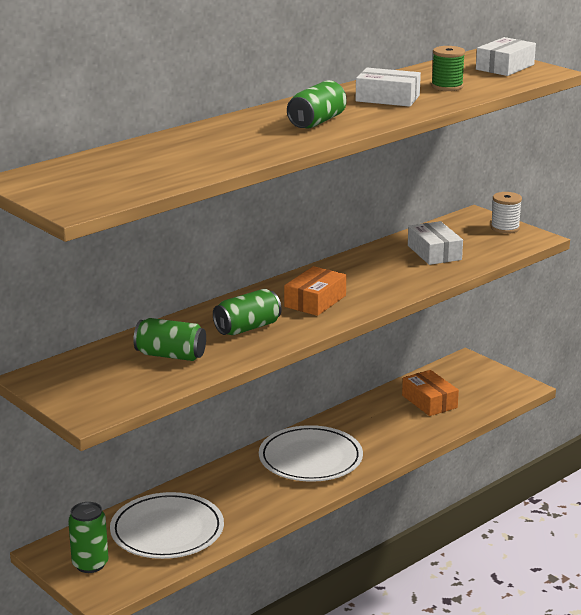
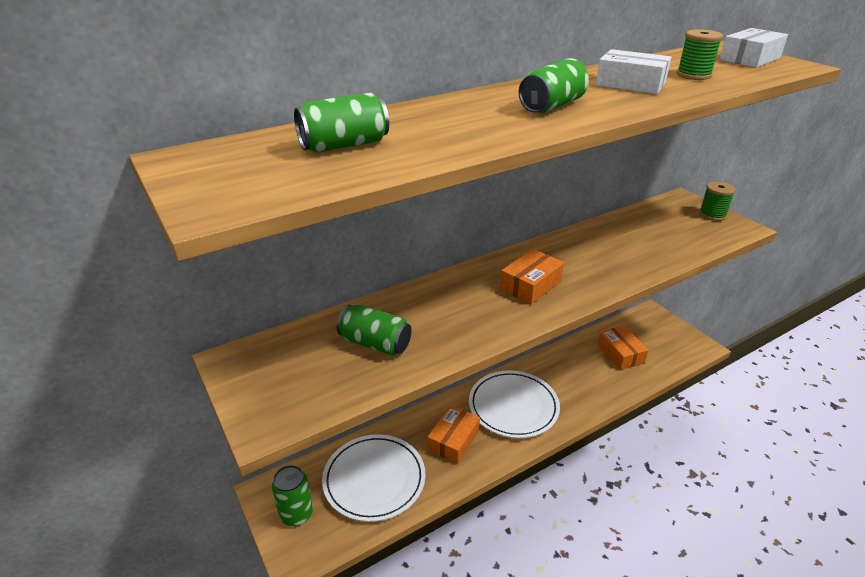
camera: 10 degrees right, 10 degrees up
green can [213,289,282,335] -> green can moved to [294,93,389,152]
white box [408,221,463,265] -> none
white spool [491,192,522,234] -> green spool [699,181,736,221]
none -> orange box [427,405,480,464]

